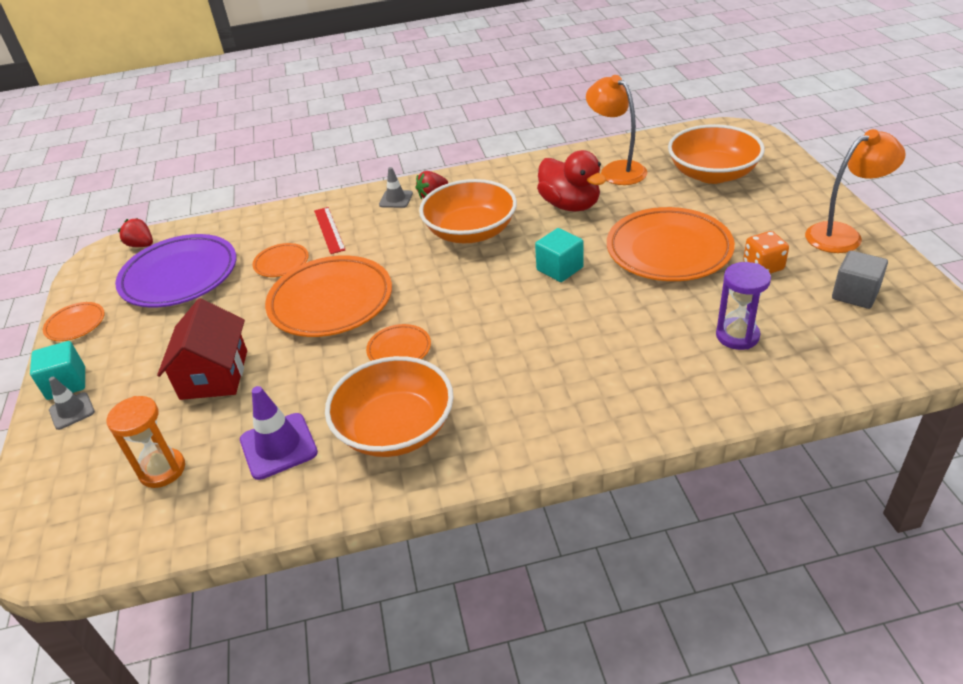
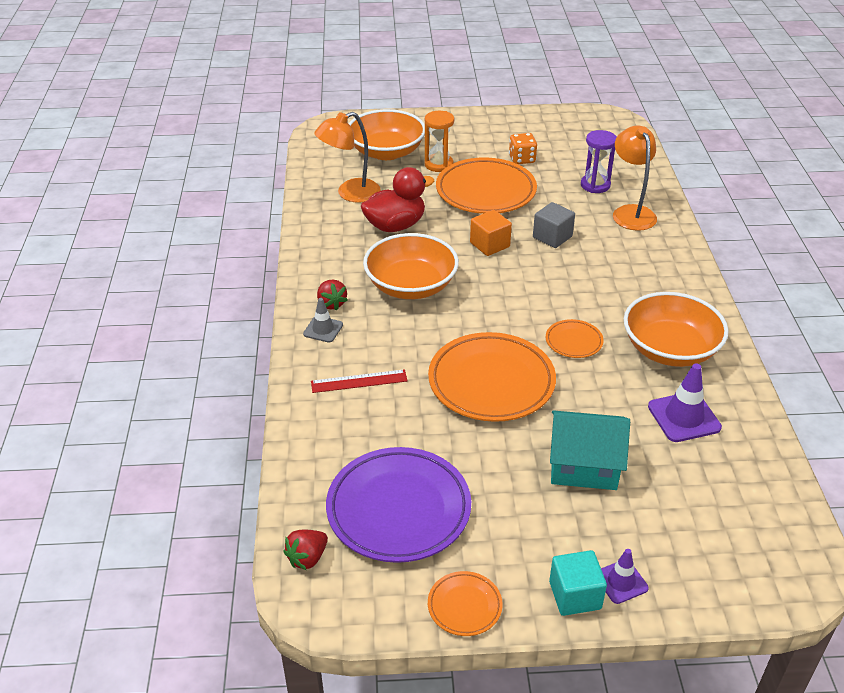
camera: 85 degrees left, 0 degrees up
grey traffic cone [49,377,95,430] -> purple traffic cone [601,549,649,604]
orange hourglass [107,396,185,488] -> orange hourglass moved to [424,111,454,172]
red house [157,298,247,400] -> turquoise house [550,410,630,490]
orange plate [253,243,309,277] -> none
turquoise cube [535,228,584,282] -> orange cube [470,210,512,256]
orange lamp [805,129,906,253] -> orange lamp moved to [613,126,657,231]
grey cube [832,250,888,309] -> grey cube moved to [533,202,575,248]

